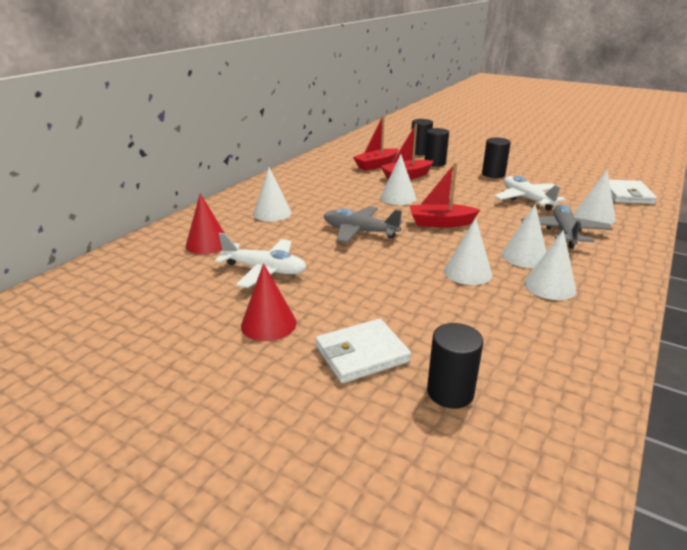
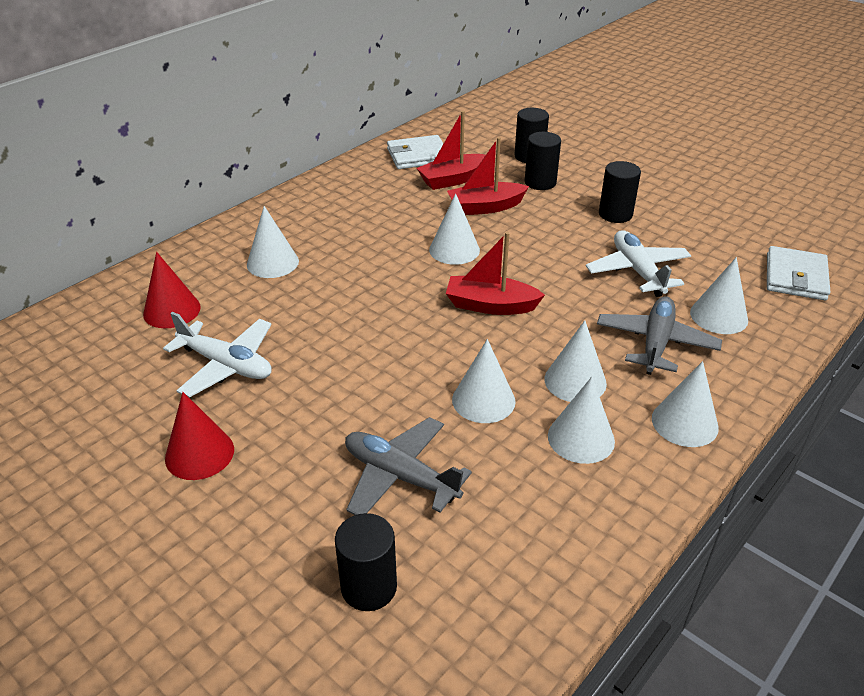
camera: 10 degrees right, 10 degrees up
white wallet [316,319,411,383] -> white wallet moved to [387,135,444,169]
grey plane [324,206,402,243] -> grey plane moved to [345,417,472,515]
none -> white cone [652,361,719,447]

